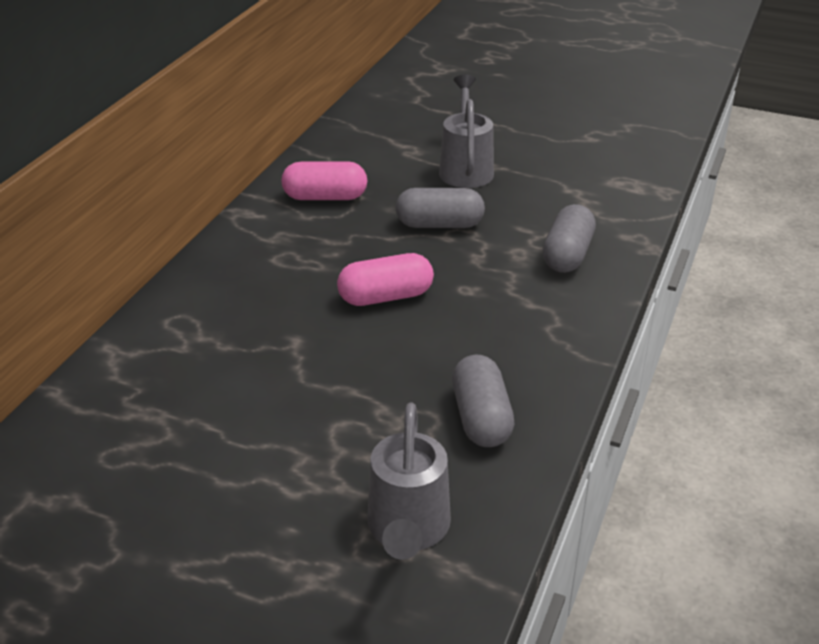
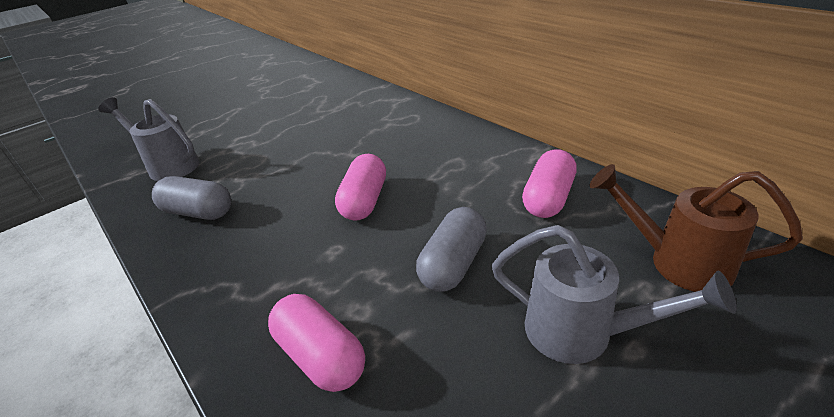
camera: 120 degrees right, 0 degrees up
grey capsule [543,204,596,273] -> pink capsule [268,294,365,392]
none -> brown watering can [589,164,803,292]

